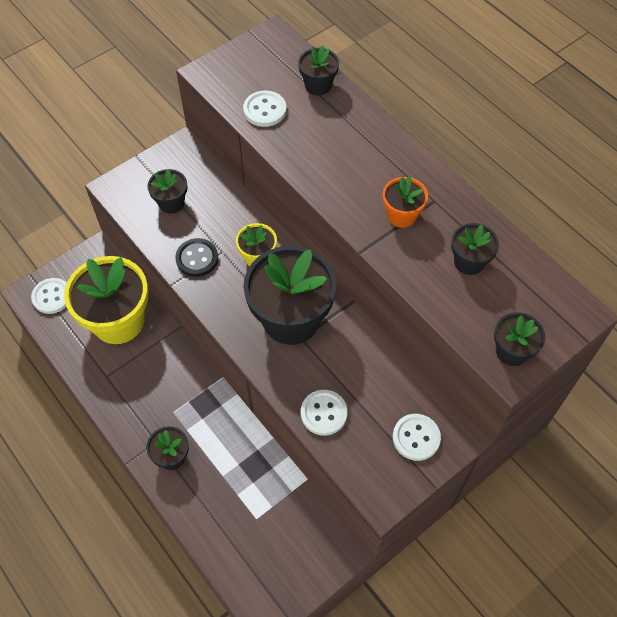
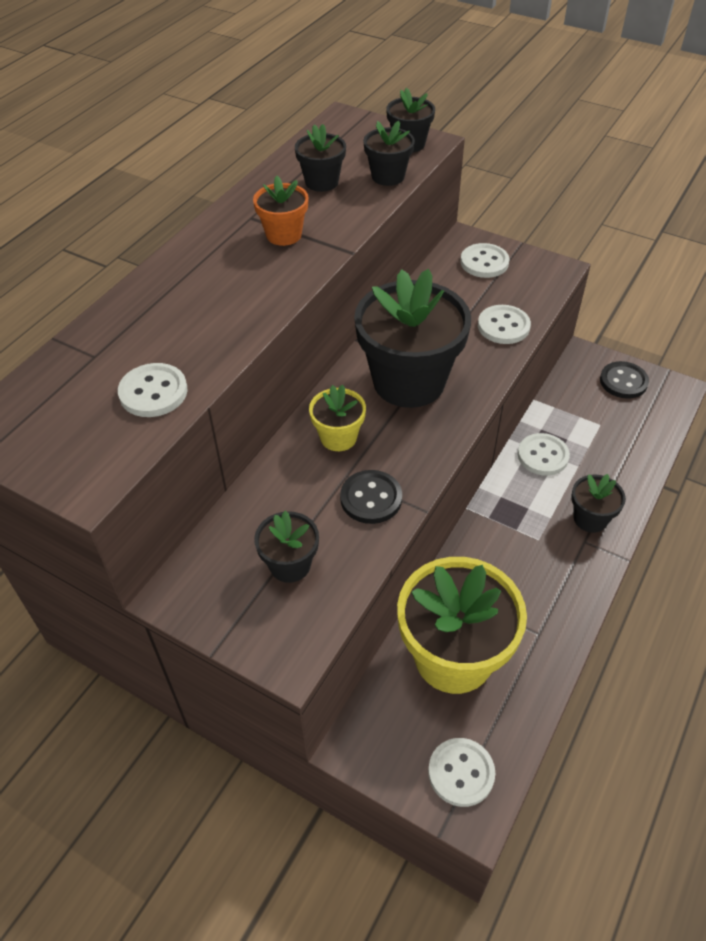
camera: 110 degrees left, 10 degrees down
black flower pot [298,46,339,96] -> black flower pot moved to [363,121,415,186]
none -> white button [518,433,570,476]
none -> black button [600,361,649,399]

